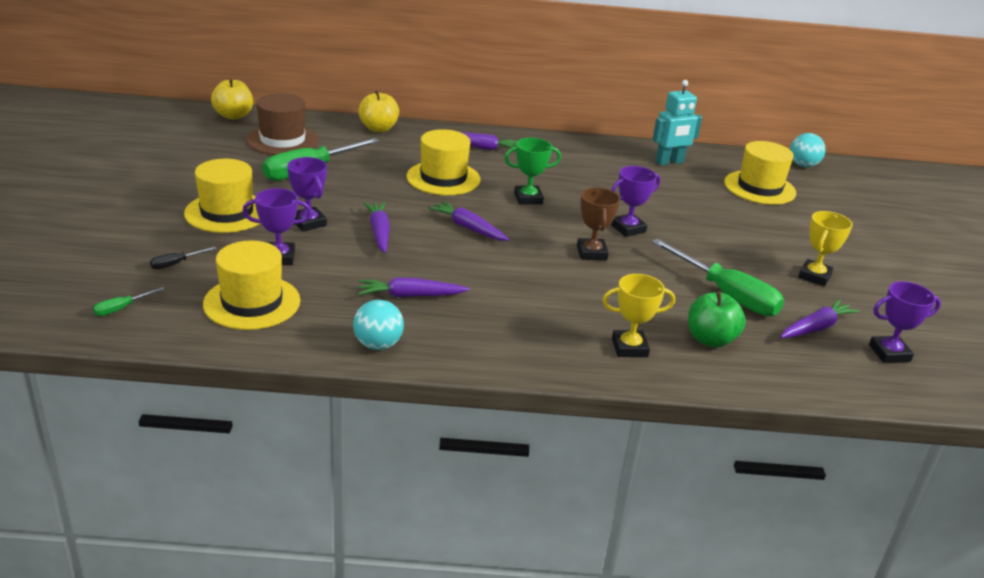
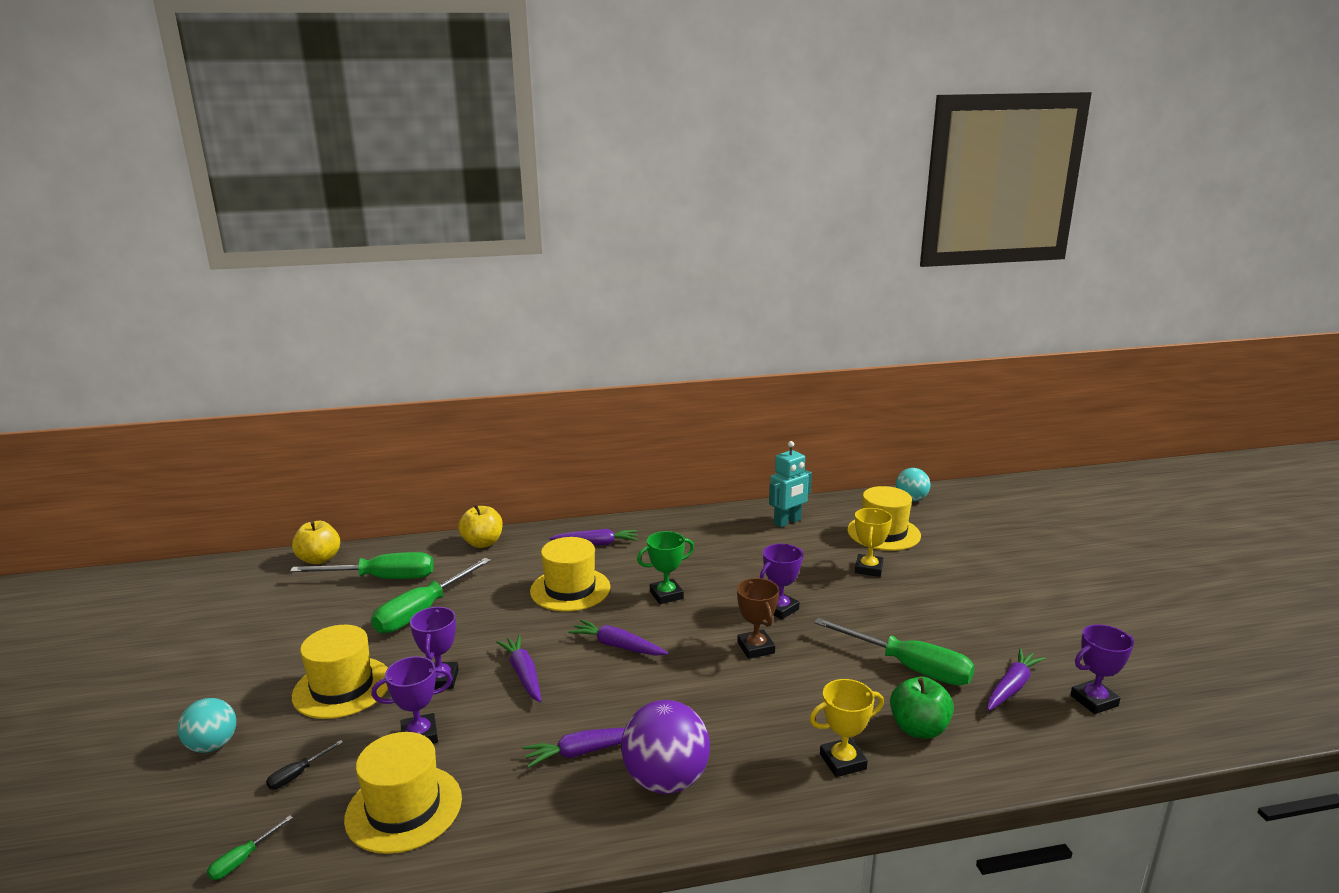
camera: 10 degrees left, 10 degrees down
brown hat [246,93,319,155] -> green screwdriver [290,552,434,579]
purple trophy [287,157,327,231] -> purple trophy turned 45 degrees clockwise [410,607,459,689]
turquoise ball [353,300,404,350] -> turquoise ball moved to [178,698,236,753]
yellow trophy [798,211,853,286] -> yellow trophy moved to [855,508,892,577]
none -> purple ball [621,700,710,794]

